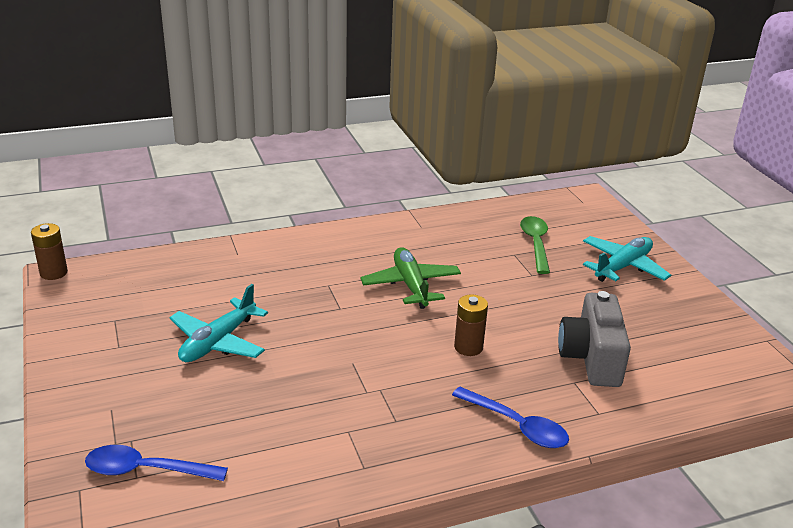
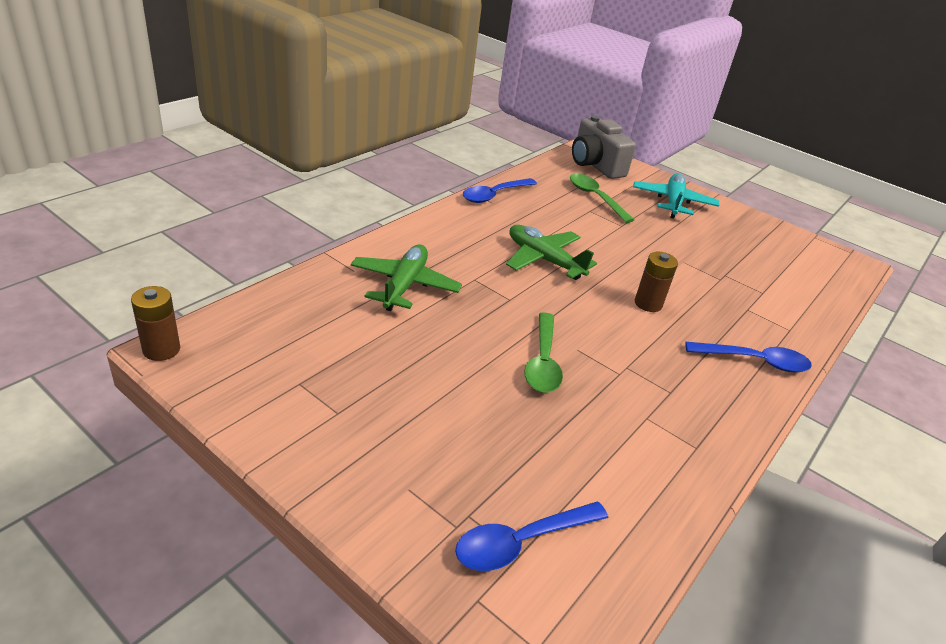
camera: 35 degrees left, 5 degrees up
turquoise plane [169,284,268,362] -> none
grey camera [558,291,631,387] -> grey camera moved to [572,115,636,179]
none -> green plane [351,245,462,311]
none -> blue spoon [463,178,537,203]
none -> green spoon [524,312,563,393]

